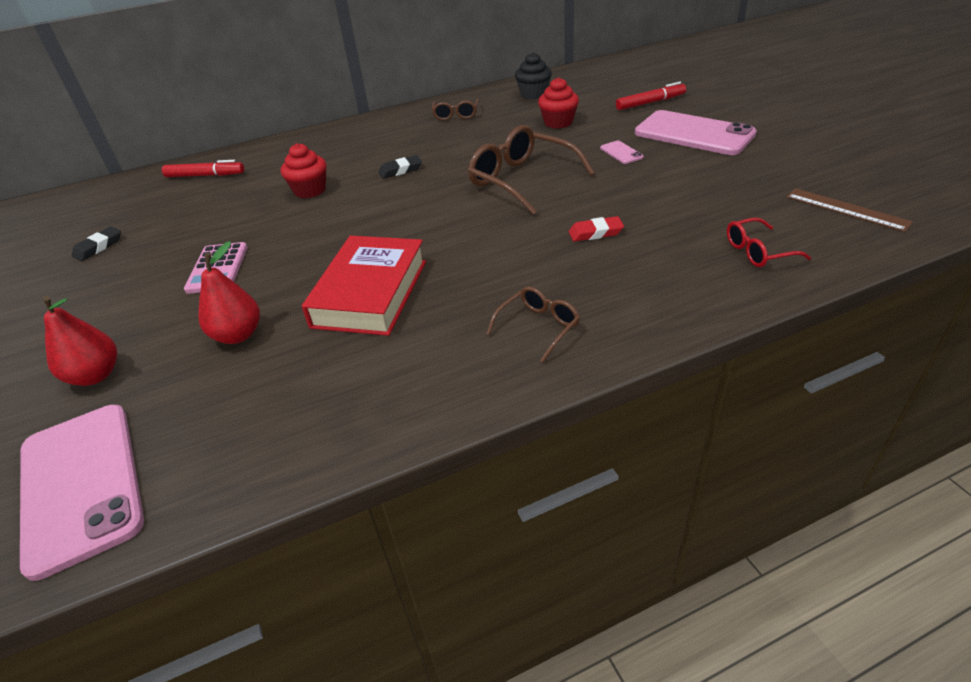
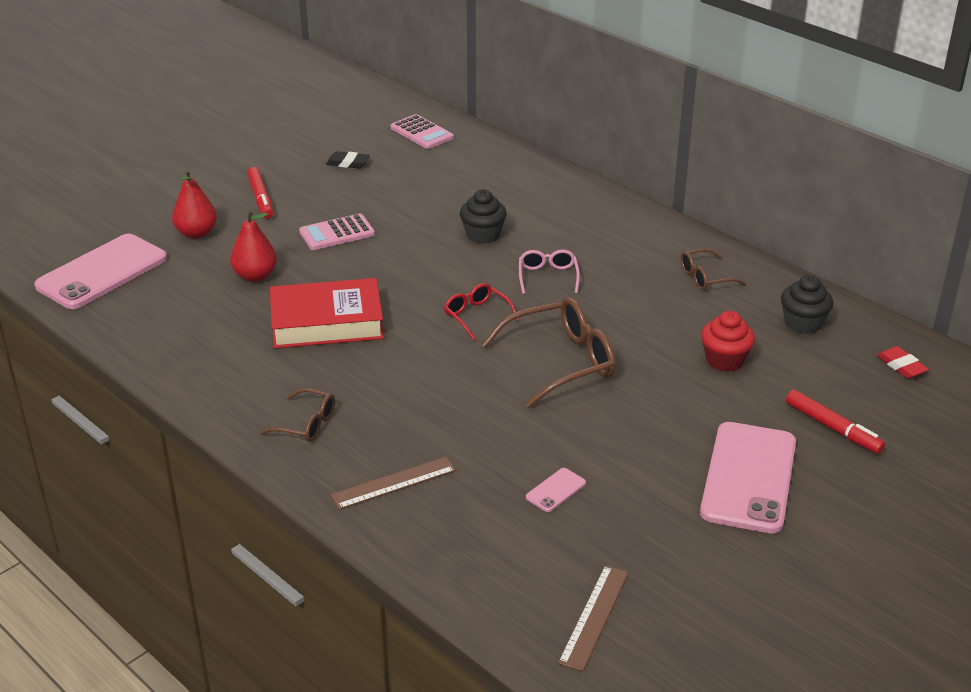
camera: 65 degrees right, 5 degrees down
red marker [162,160,244,177] -> red marker moved to [247,167,273,219]
red cupcake [281,143,327,198] -> black cupcake [460,189,507,244]
black eraser [379,155,422,179] -> pink glasses [519,250,580,294]
brown glasses [468,125,595,215] -> brown glasses turned 45 degrees clockwise [482,297,616,408]
red eraser [569,216,624,242] -> red eraser moved to [877,346,929,379]
pink phone [600,141,644,164] -> pink phone moved to [526,468,586,512]
red glasses [727,218,811,267] -> red glasses moved to [444,283,519,340]
none -> brown ruler [330,457,456,510]
none -> pink calculator [391,114,454,149]

